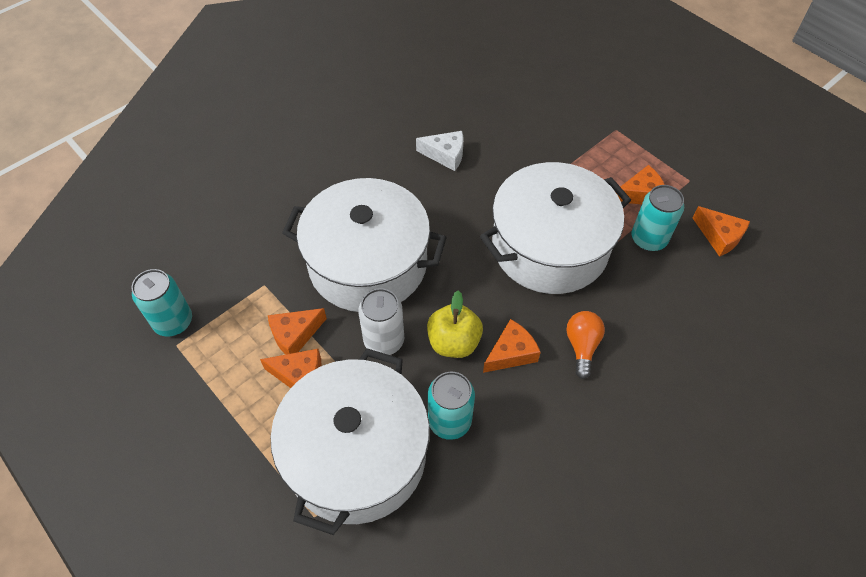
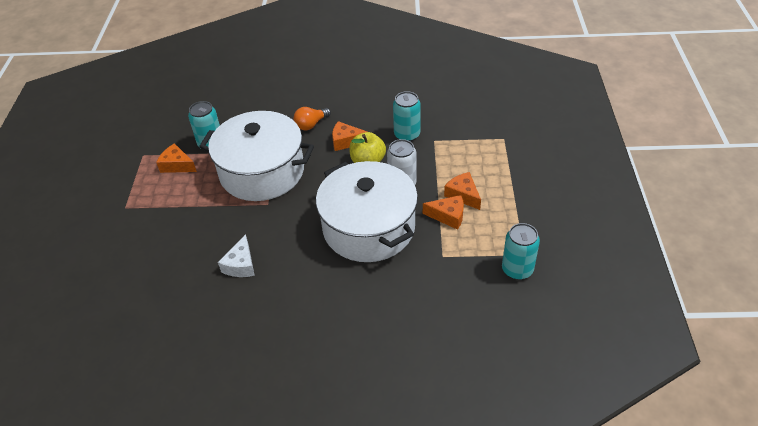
camera: 135 degrees left, 10 degrees down
white pot [271,348,430,535] -> none
white cheese [416,131,463,171] -> white cheese turned 135 degrees counterclockwise [218,234,255,277]
orange cheese [693,206,750,257] -> none

